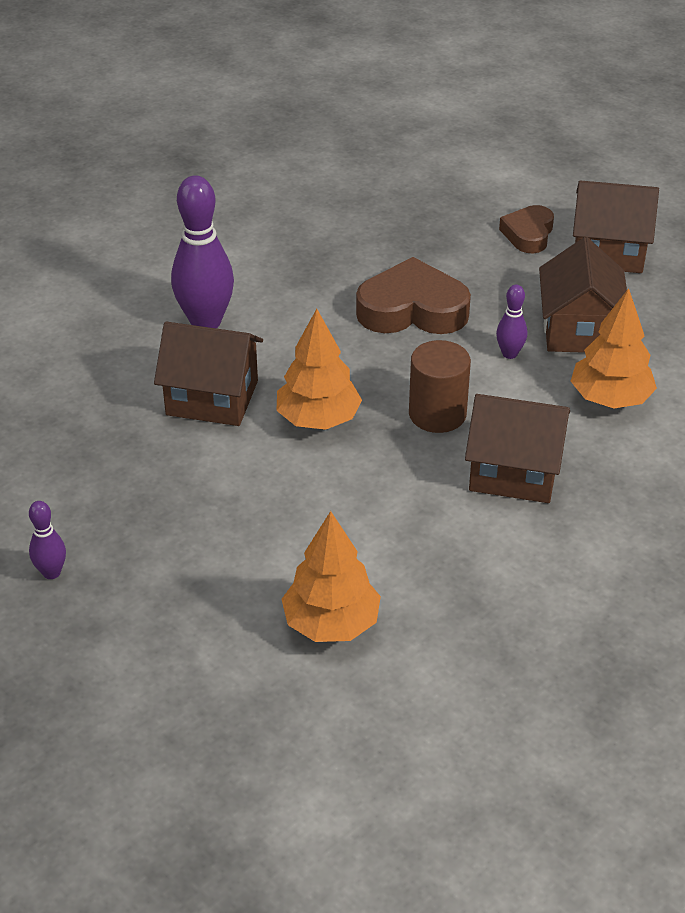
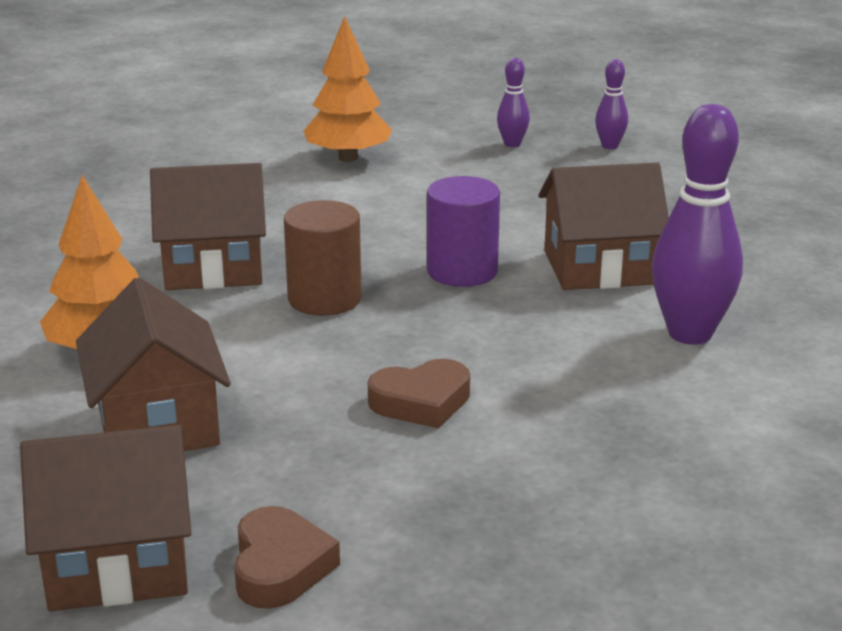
camera: 160 degrees right, 15 degrees down
orange tree [277,309,362,430] -> purple cylinder [427,176,500,287]
brown heart [356,257,471,334] -> brown heart [368,359,470,428], size x0.60
purple bowling pin [496,285,527,359] -> purple bowling pin moved to [497,58,530,147]

